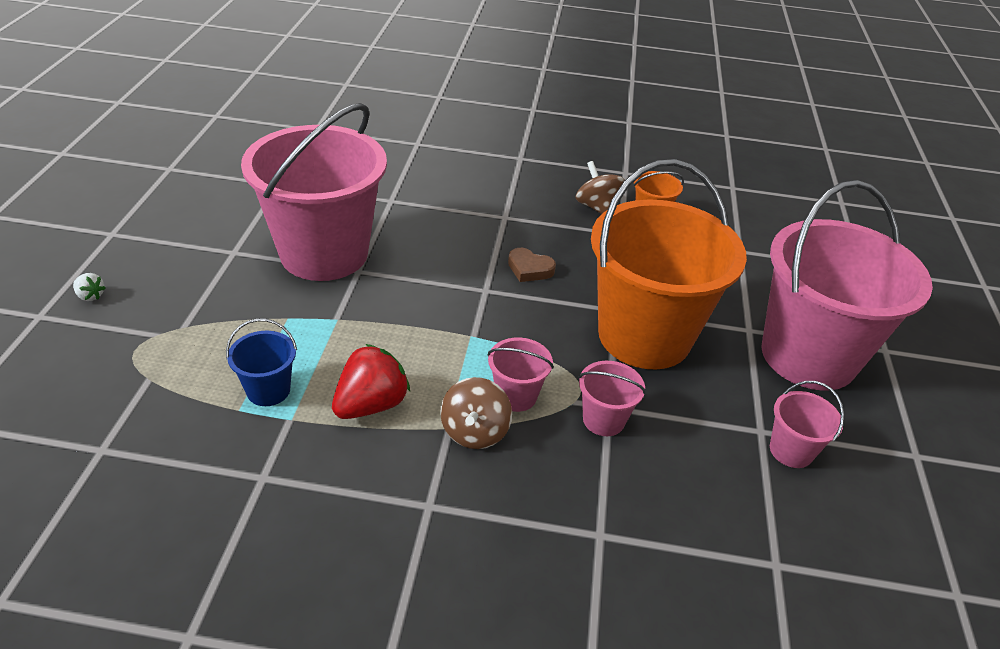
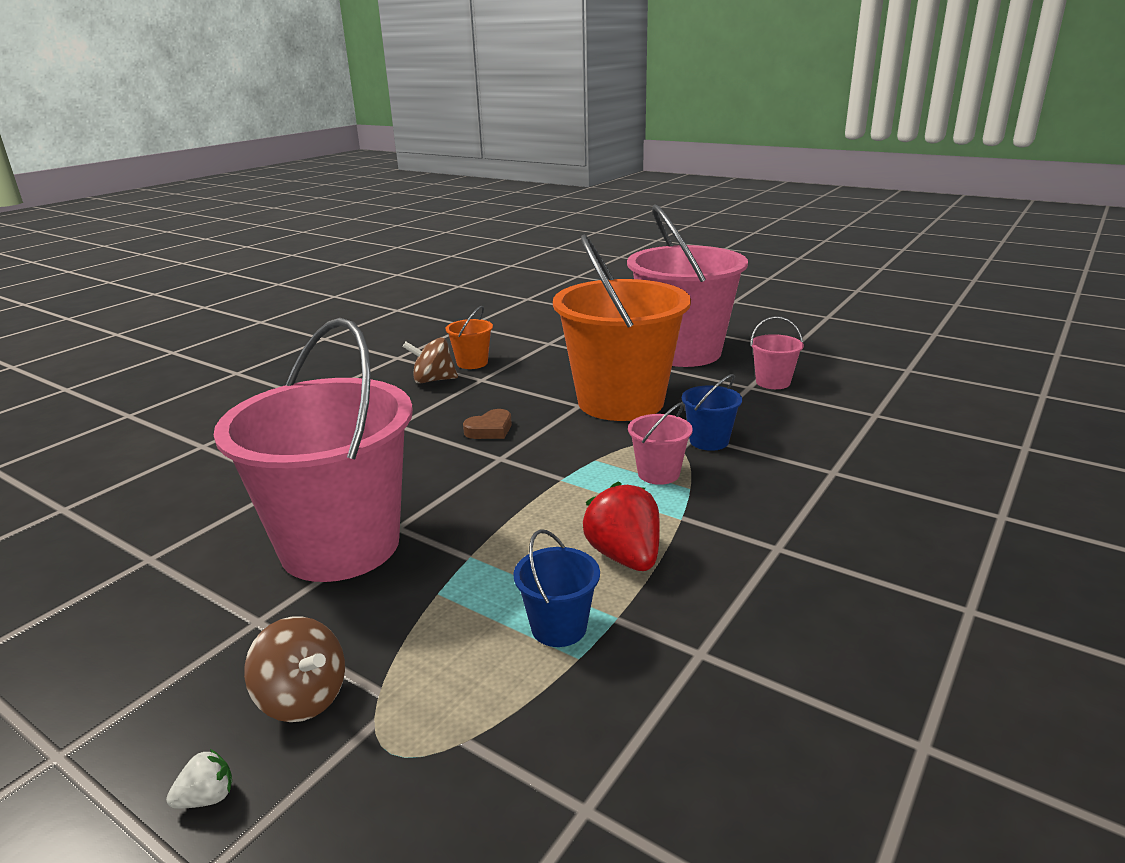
camera: 60 degrees left, 15 degrees down
brown spinning top [440,377,512,449] -> brown spinning top moved to [244,617,345,722]
pink bucket [578,361,646,436] -> blue bucket [682,374,742,451]

